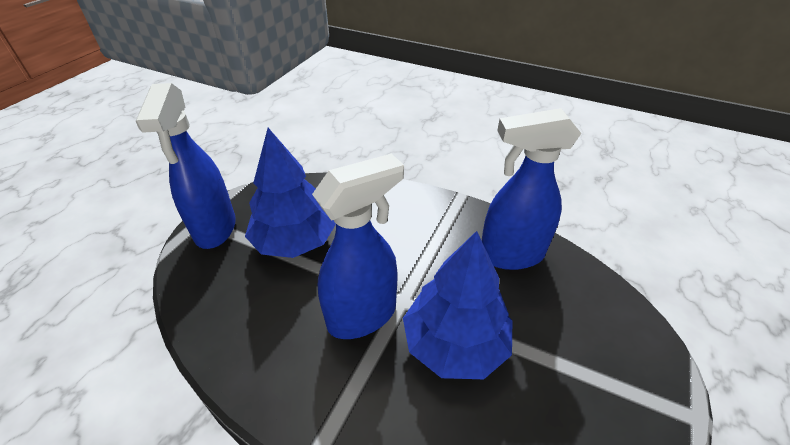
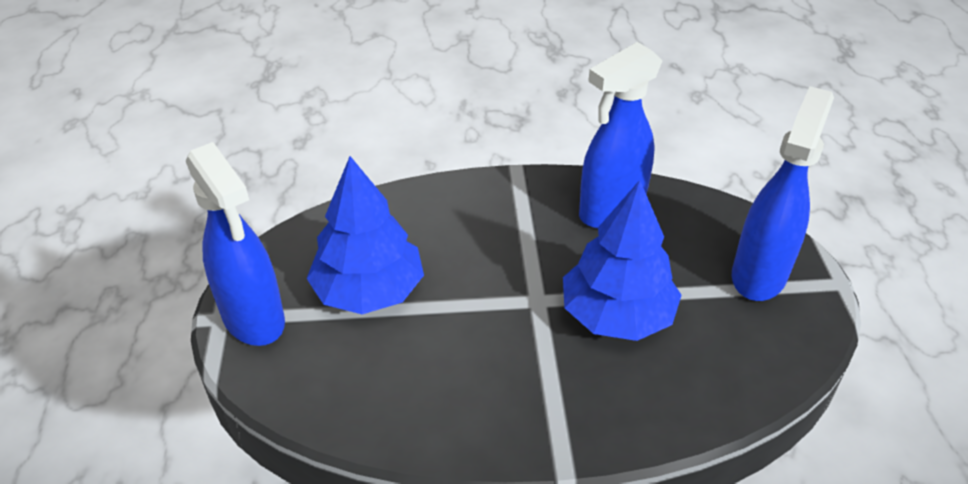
camera: 30 degrees left, 0 degrees up
blue spray bottle [312,154,404,339] -> blue spray bottle moved to [732,86,834,301]

